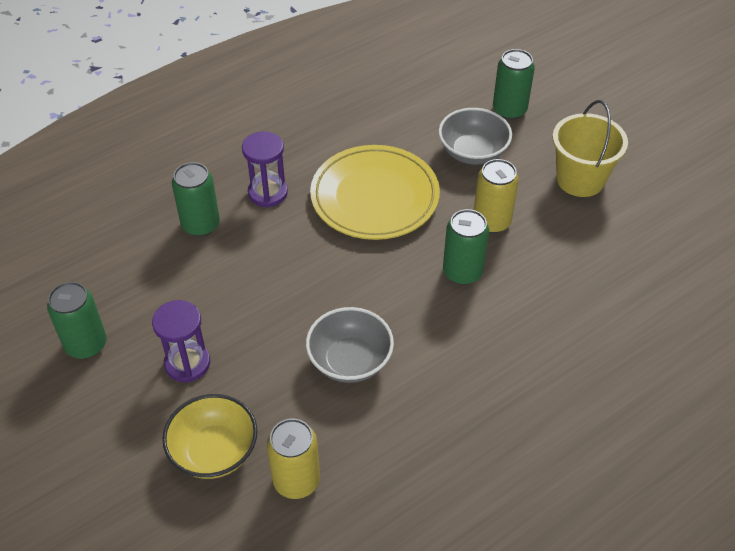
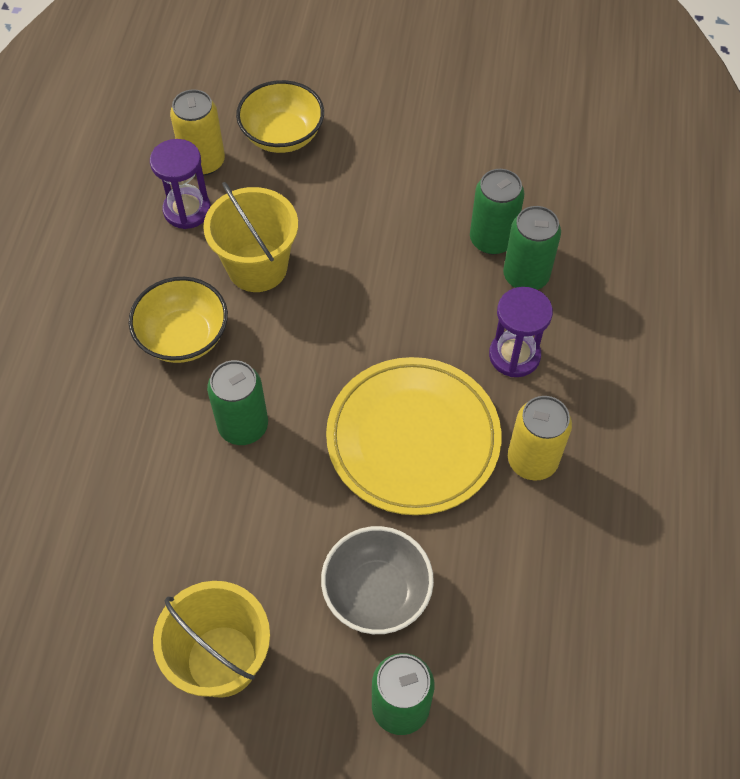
camera: 135 degrees right, 10 degrees up
green can [47,282,107,359] -> green can moved to [470,169,524,255]
purple hourglass [152,300,210,382] -> purple hourglass moved to [150,139,211,229]
grey bowl [306,307,394,383] -> yellow bucket [203,182,298,292]
yellow can [474,159,519,233] -> yellow can moved to [508,396,572,481]
none -> yellow bowl [129,277,228,363]

